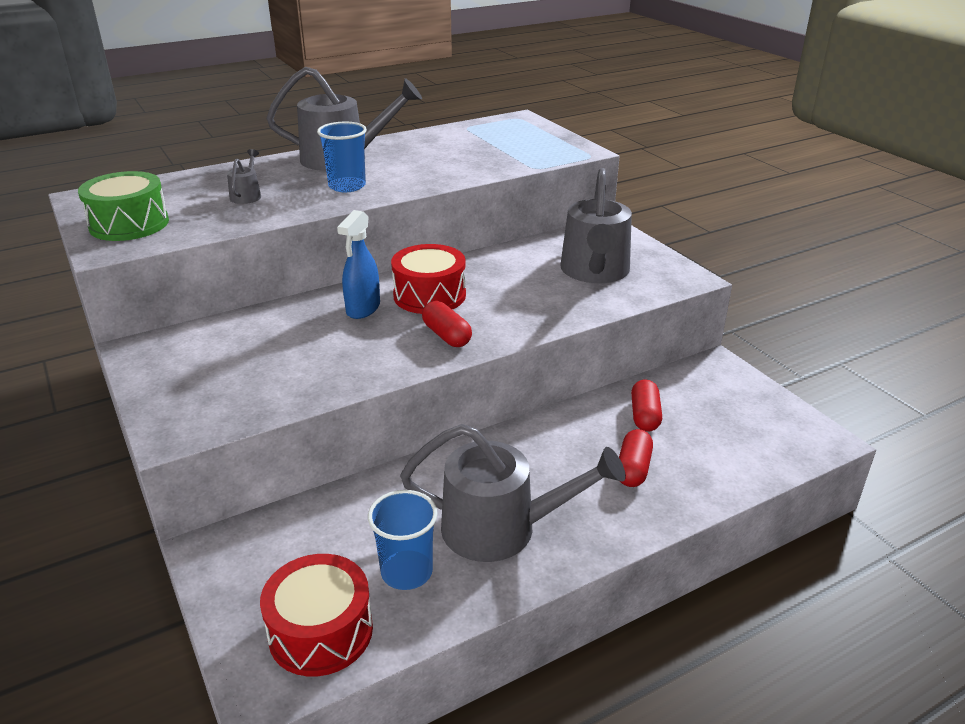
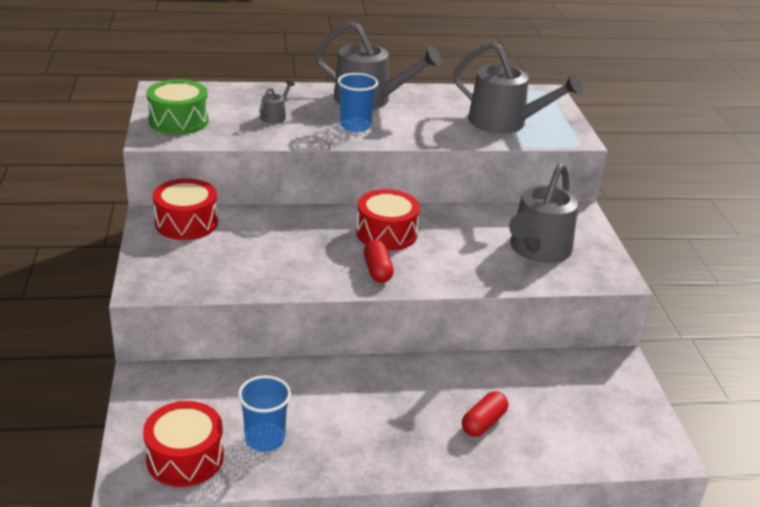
camera: 20 degrees right, 0 degrees up
blue spray bottle [337,210,380,319] -> none
grey watering can [400,424,626,562] -> grey watering can moved to [453,42,583,133]
red capsule [631,379,662,432] -> none
none -> red drum [153,179,218,240]

